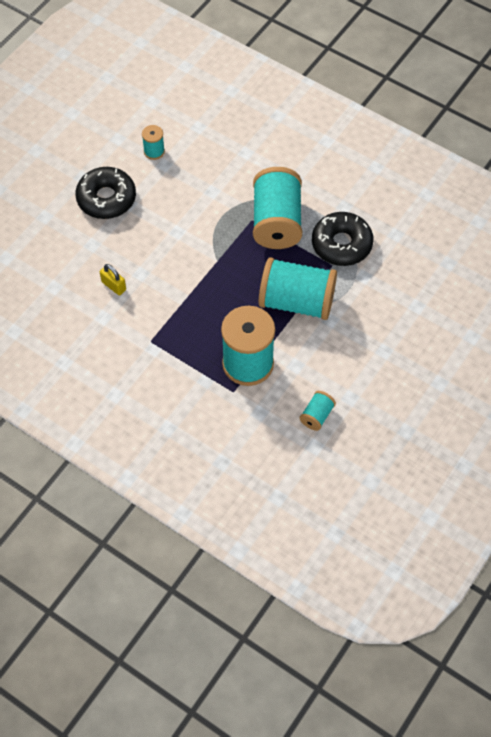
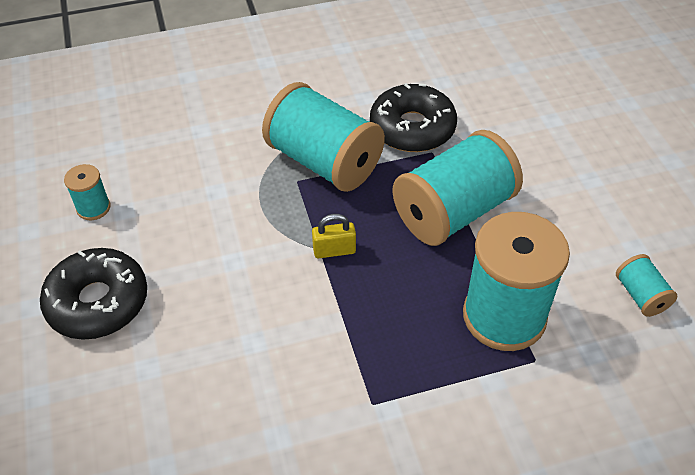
camera: 50 degrees left, 10 degrees down
yellow padlock [100,264,126,295] -> yellow padlock moved to [312,214,356,258]

